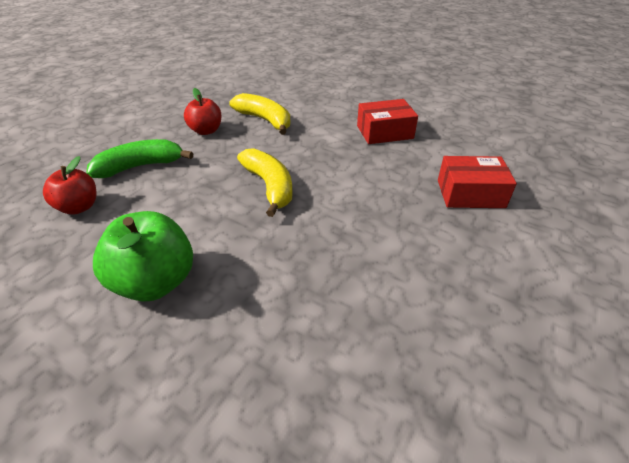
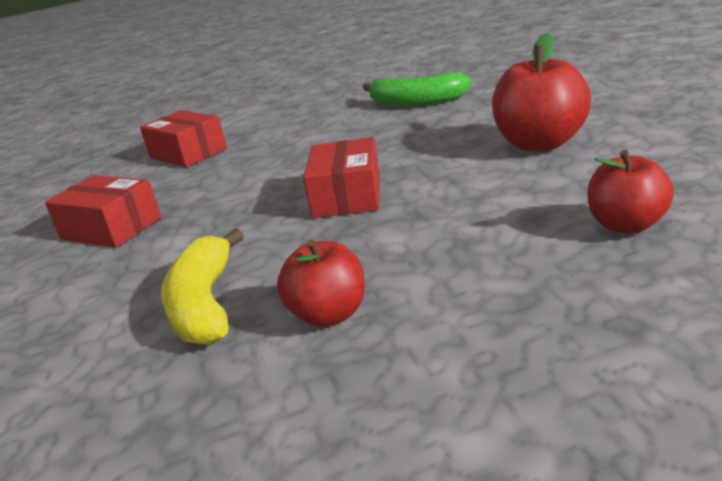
camera: 135 degrees left, 15 degrees down
green banana [86,139,193,178] -> green banana moved to [363,72,472,106]
green apple [93,211,193,302] -> red apple [492,33,591,151]
yellow banana [237,148,293,217] -> red box [303,137,380,218]

